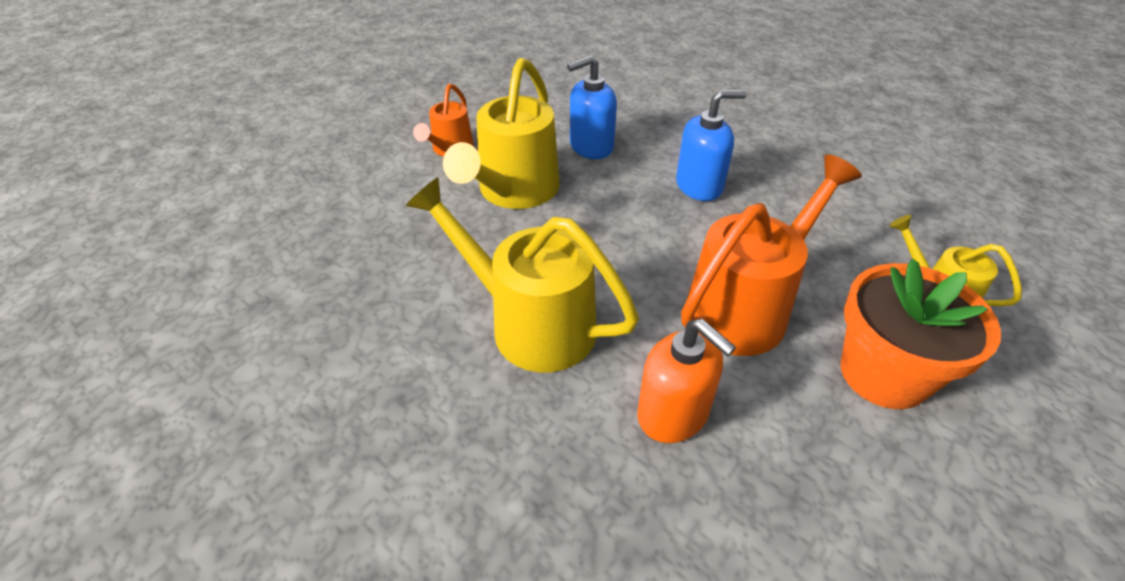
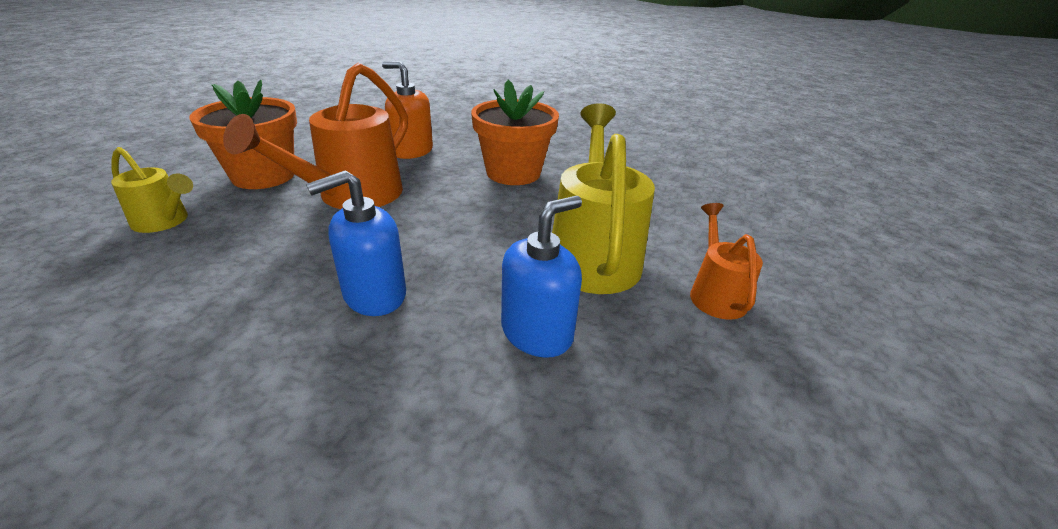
camera: 160 degrees right, 10 degrees down
yellow watering can [406,177,639,372] -> orange flower pot [471,80,559,185]

